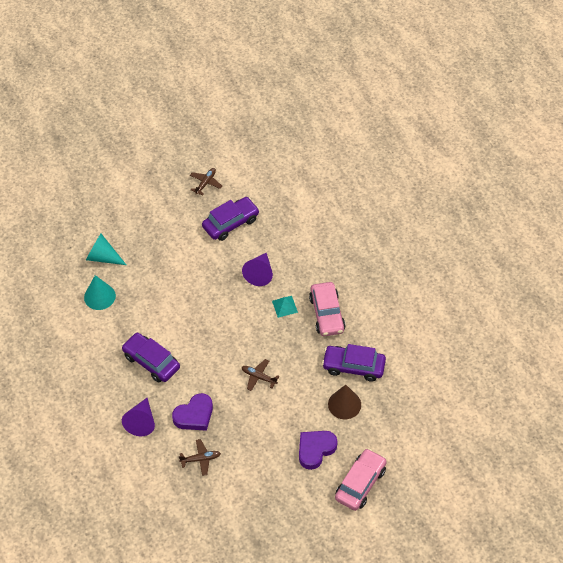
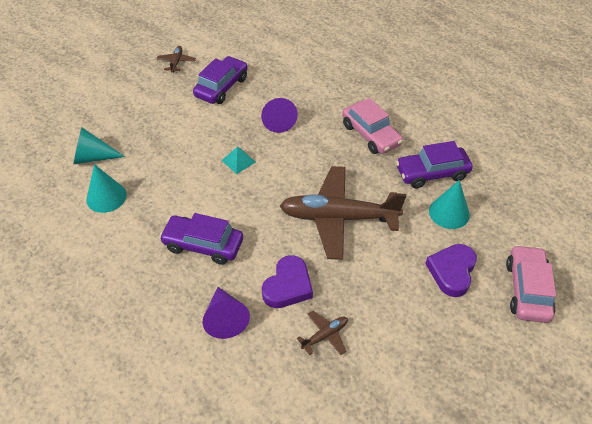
camera: 25 degrees left, 5 degrees down
brown plane [242,359,280,391] -> brown plane [280,166,406,260], size x2.41
turquoise pyramid [272,296,298,318] -> turquoise pyramid moved to [222,147,256,174]
brown cone [328,385,361,419] -> turquoise cone [429,180,470,229]

